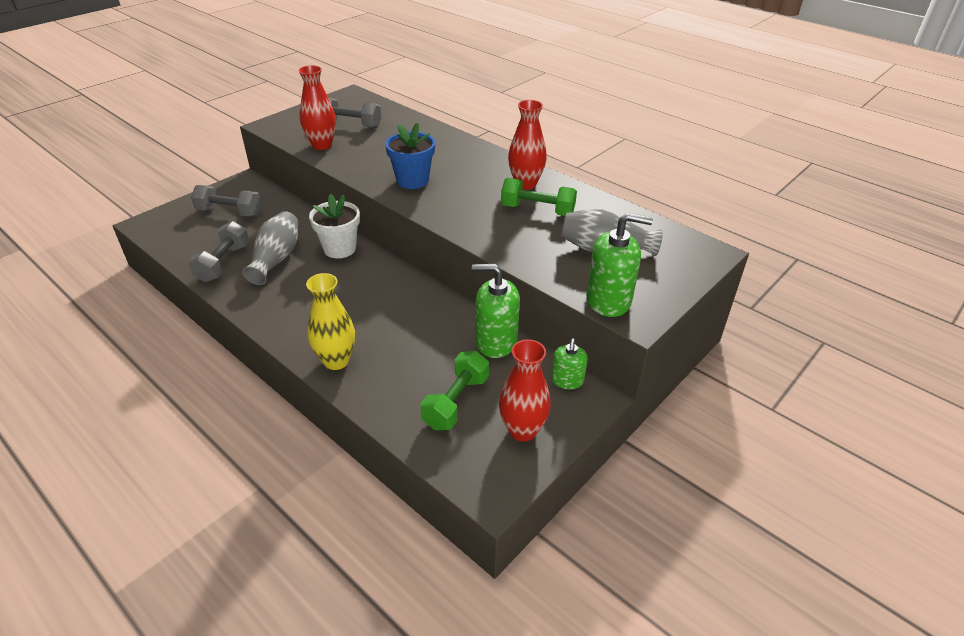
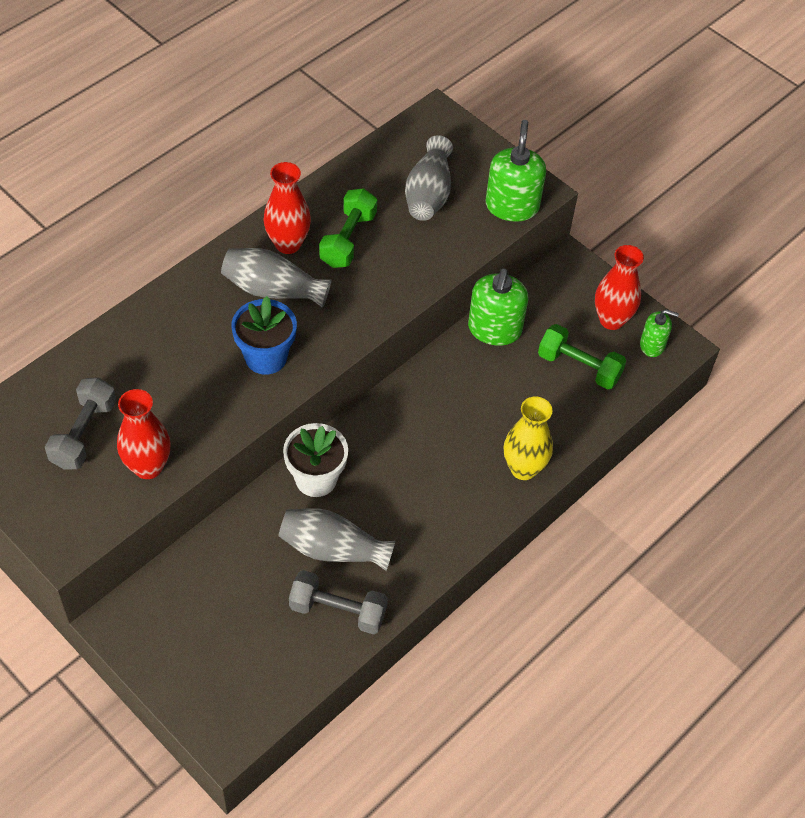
camera: 90 degrees left, 15 degrees up
grey dumbbell [191,185,262,217] -> none
green soap dispenser [551,339,588,389] -> green soap dispenser moved to [640,309,679,357]
none -> grey vase [221,248,331,308]

